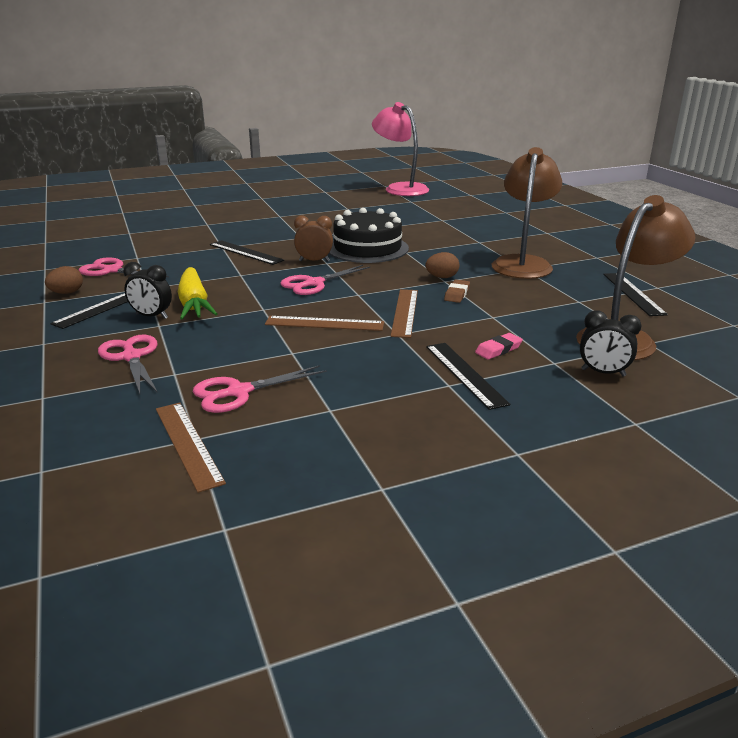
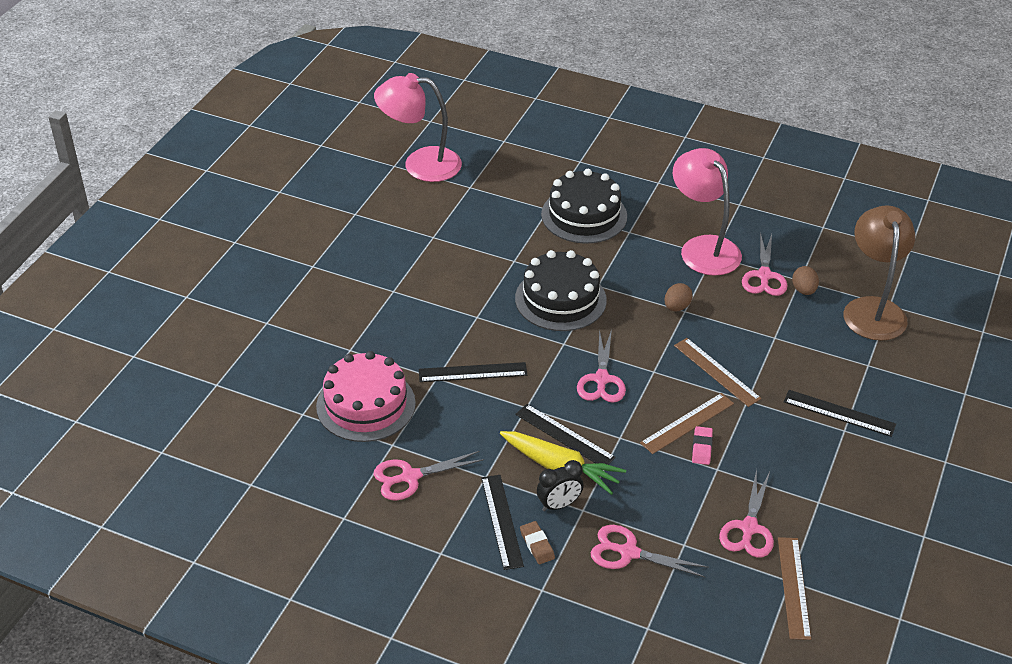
camera: 45 degrees left, 15 degrees up
brown egg [45,266,83,294] -> brown egg moved to [792,266,819,295]
brown ruler [156,403,226,493] -> brown ruler turned 75 degrees clockwise [778,537,811,640]
brown clock [294,216,333,262] -> none
brown eraser [444,280,470,303] -> brown eraser moved to [520,521,555,564]
pink eraser [475,333,523,359] -> pink eraser moved to [692,426,713,465]
brown lamp [492,147,562,279] -> pink lamp [673,148,742,276]
black clock [580,310,642,377] -> none
black ruler [603,273,668,316] -> black ruler moved to [515,404,616,465]
none -> pink cake [316,351,416,442]
none -> black cake [541,169,627,244]
none -> pink scissors [742,232,788,296]

